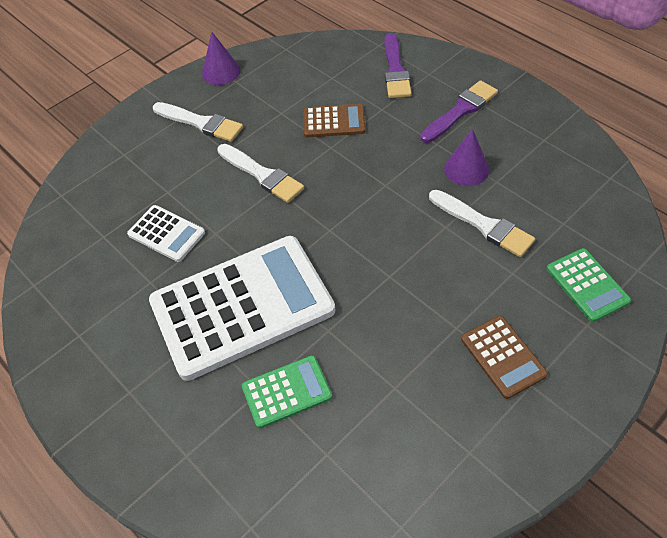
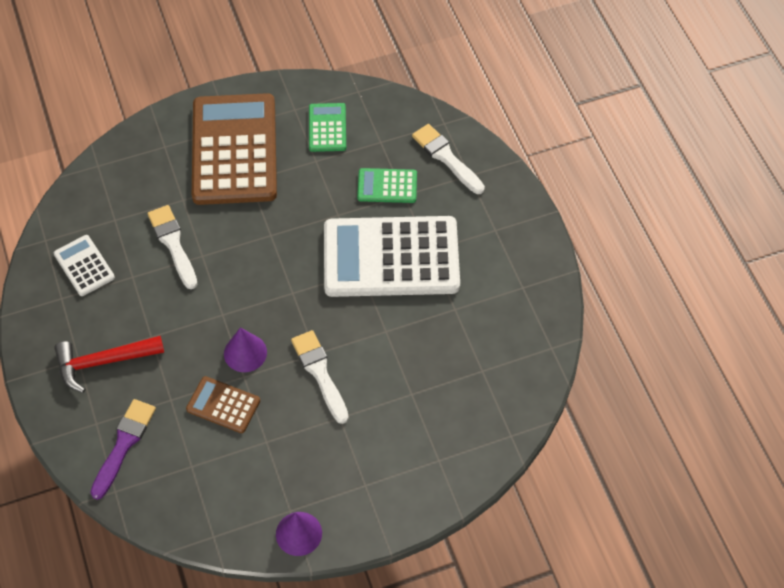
camera: 160 degrees left, 5 degrees up
white calculator [127,205,205,262] -> white calculator moved to [54,235,115,296]
white brush [153,102,243,142] -> white brush moved to [412,124,485,194]
purple brush [420,80,498,143] -> red hammer [54,336,164,393]
purple cone [444,129,489,186] -> purple cone moved to [224,327,267,372]
brown calculator [461,316,548,399] -> brown calculator [192,93,277,205], size x2.21
green calculator [546,248,631,322] -> green calculator moved to [309,103,346,152]

